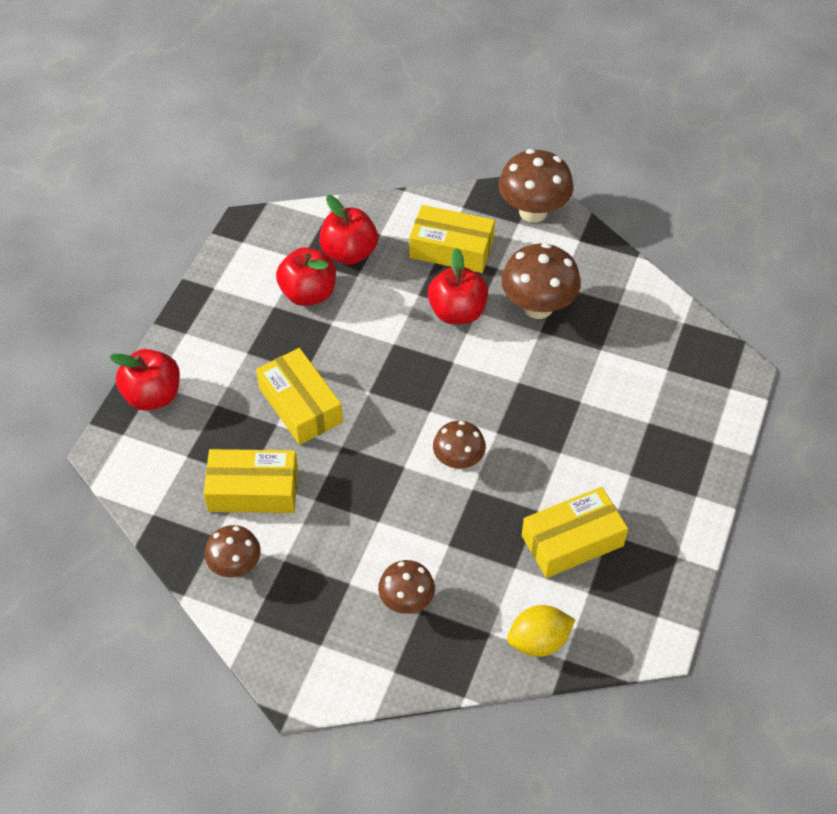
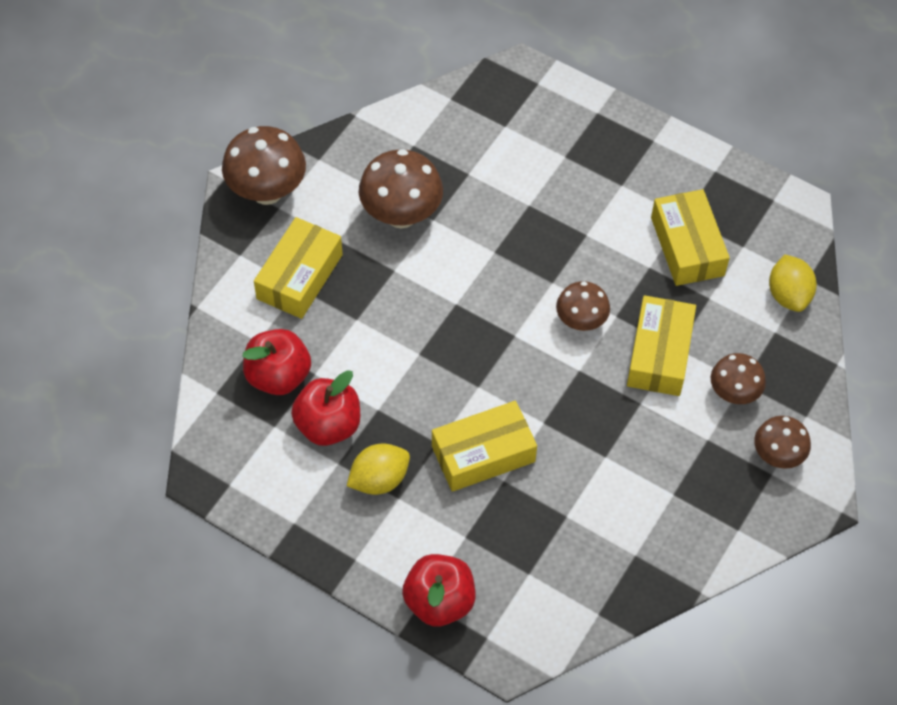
camera: 80 degrees left, 5 degrees up
yellow box [203,449,298,513] -> yellow box moved to [627,295,696,396]
brown mushroom [205,525,261,577] -> brown mushroom moved to [754,416,811,469]
red apple [428,248,488,324] -> none
none -> yellow lemon [347,444,410,495]

